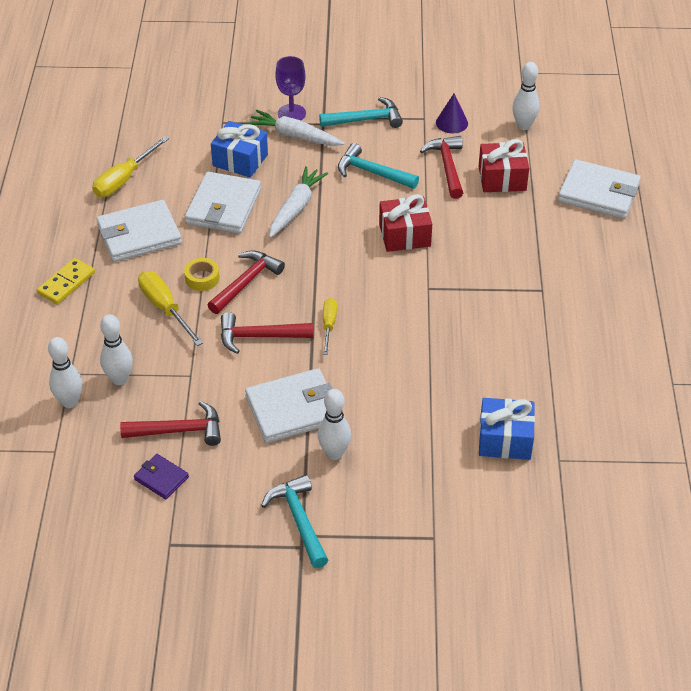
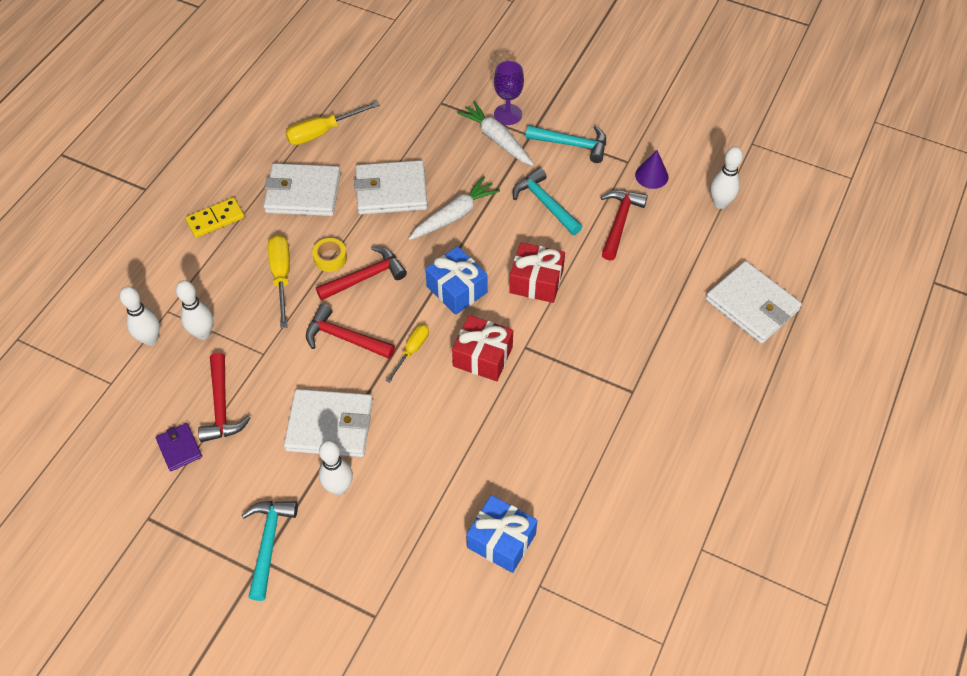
camera: 25 degrees right, 10 degrees up
red hammer [120,401,221,446] -> red hammer turned 60 degrees clockwise [198,353,251,442]
white wallet [185,172,261,234] -> white wallet turned 45 degrees clockwise [354,160,428,215]
blue gift [211,121,268,177] -> blue gift moved to [425,246,488,315]
red gift [479,139,529,192] -> red gift moved to [452,315,513,381]

